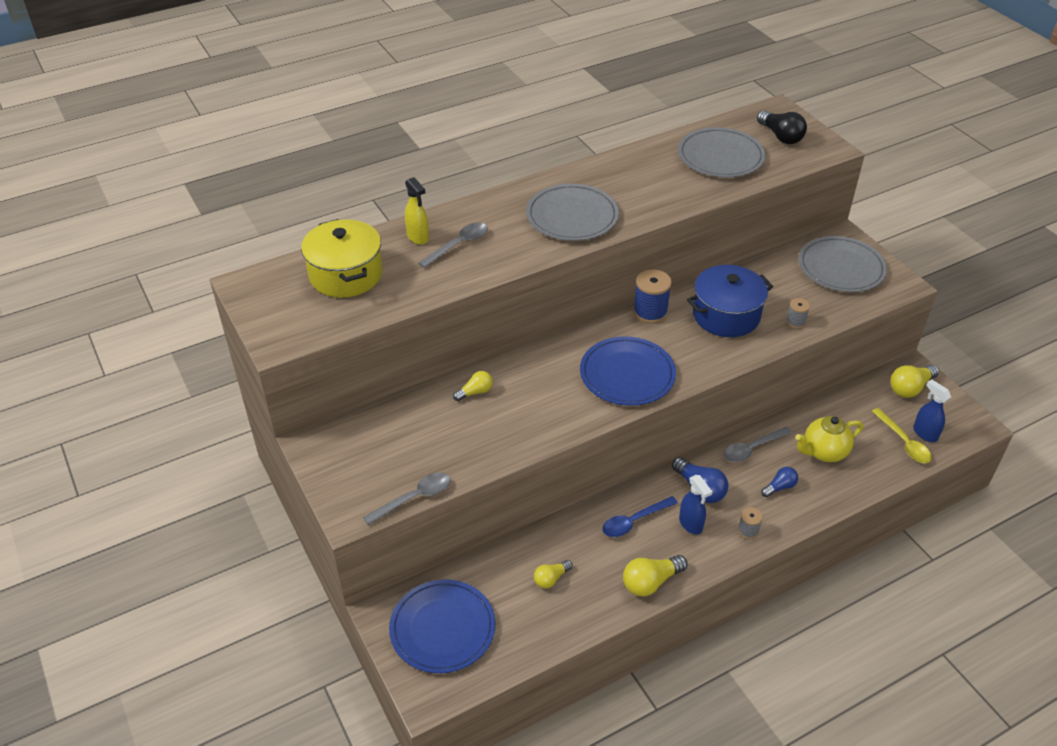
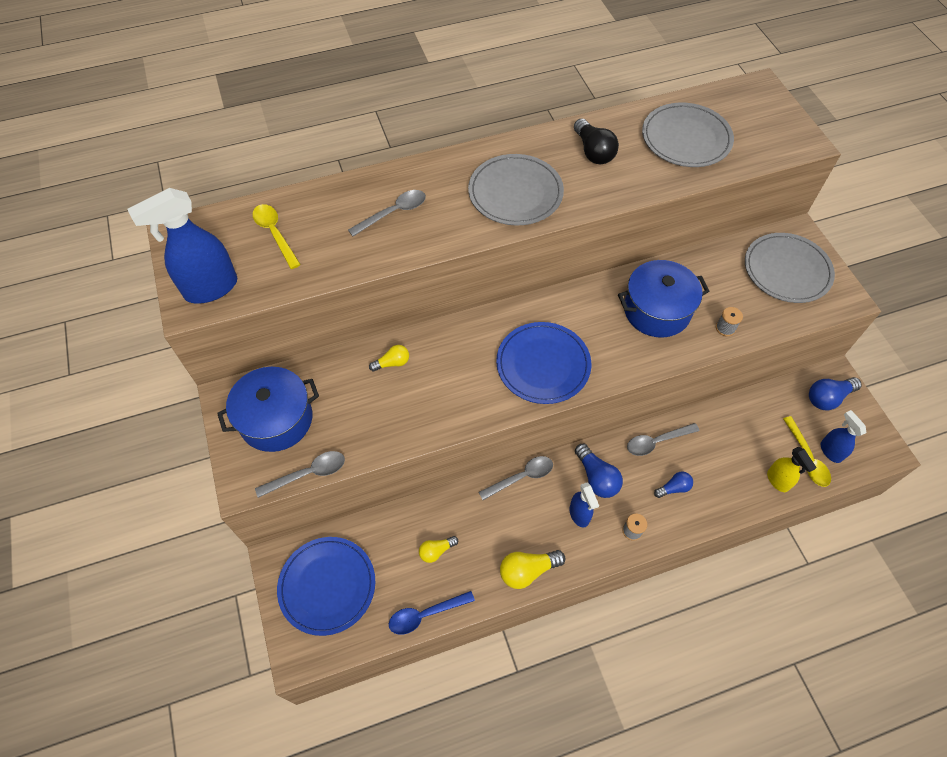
camera: 10 degrees right, 15 degrees up
yellow pot [301,219,382,298] -> yellow spoon [252,204,301,269]
yellow spray bottle [405,177,429,245] -> yellow spray bottle moved to [767,447,817,492]
blue spoon [602,496,678,537] -> blue spoon moved to [389,591,475,635]
blue spool [633,269,672,324] -> none
black light bulb [757,110,807,144] -> black light bulb moved to [574,119,619,164]
yellow teapot [795,416,863,462] -> none
yellow light bulb [890,364,939,398] -> blue light bulb [809,377,862,410]
none -> blue spray bottle [127,188,237,303]
none -> blue pot [217,367,319,452]
none -> grey spoon [479,456,553,500]

